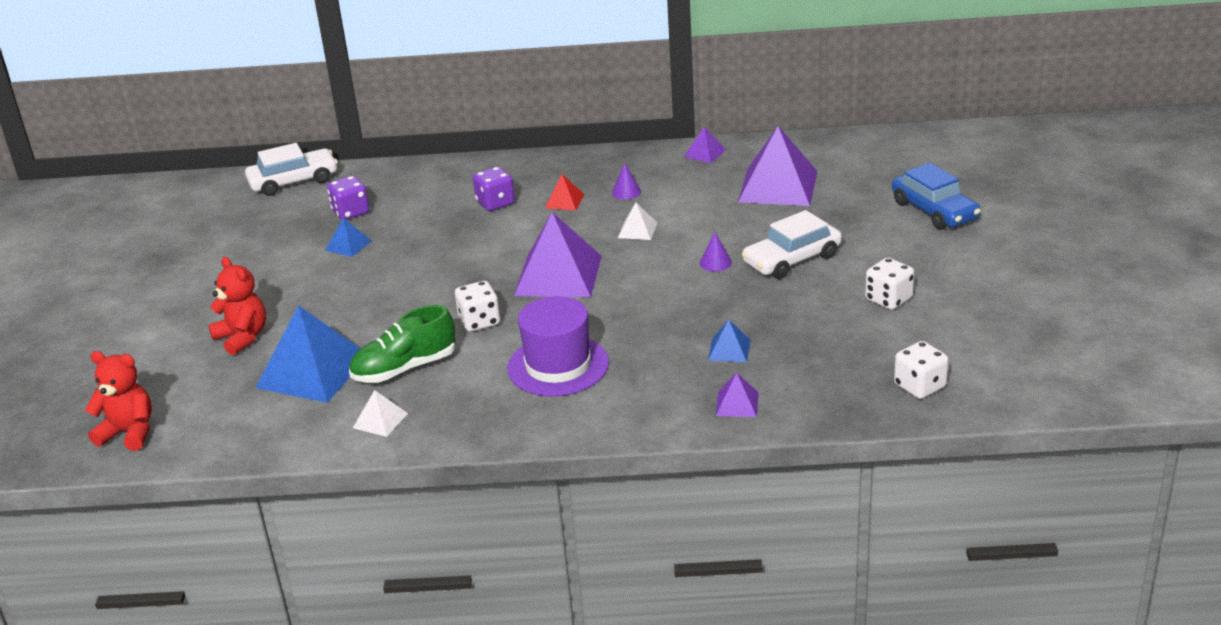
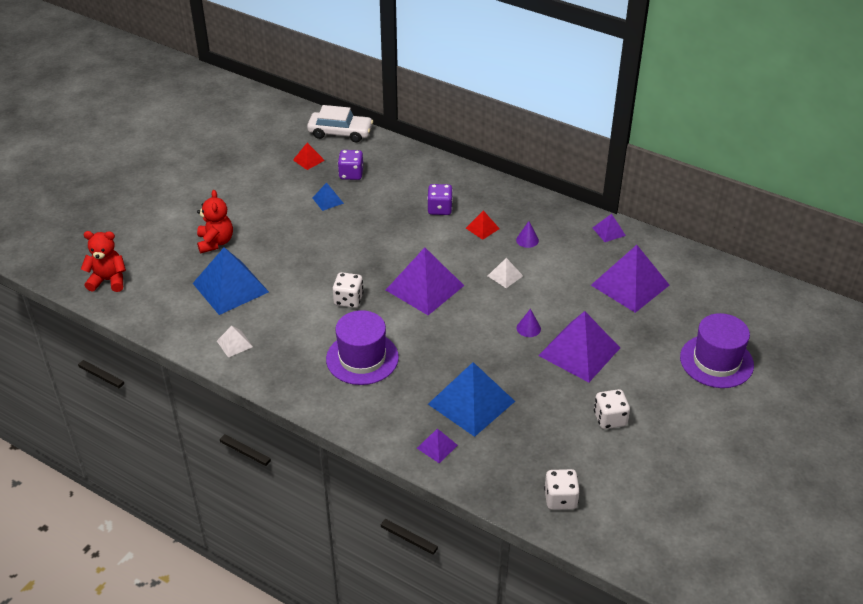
camera: 30 degrees right, 10 degrees up
red teddy bear [85,351,152,451] -> red teddy bear turned 45 degrees counterclockwise [81,231,126,292]
green shoe [349,305,456,383] -> none
blue pyramid [708,320,751,362] -> blue pyramid [428,362,515,437], size x2.17
white car [742,210,842,279] -> purple pyramid [538,311,620,382]
blue car [892,163,981,230] -> purple hat [680,313,754,388]
none -> red pyramid [293,143,325,170]

